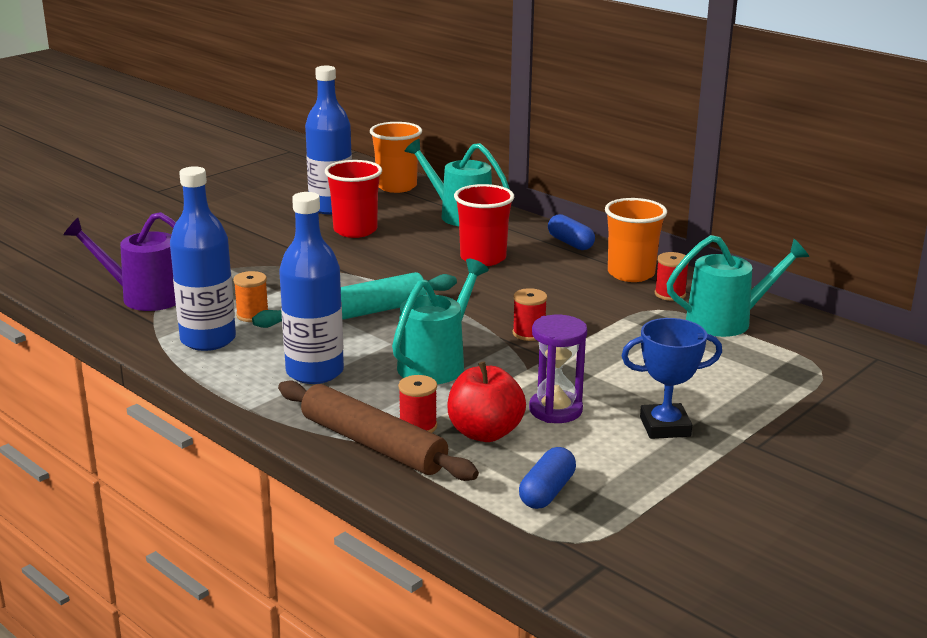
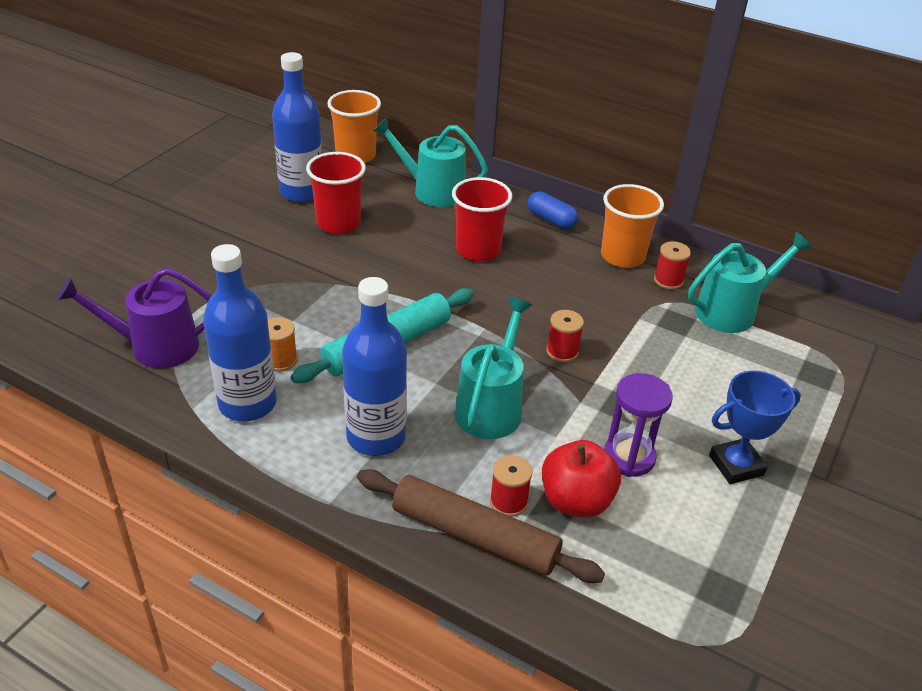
camera: 15 degrees left, 15 degrees up
blue capsule [519,447,576,509] -> none

